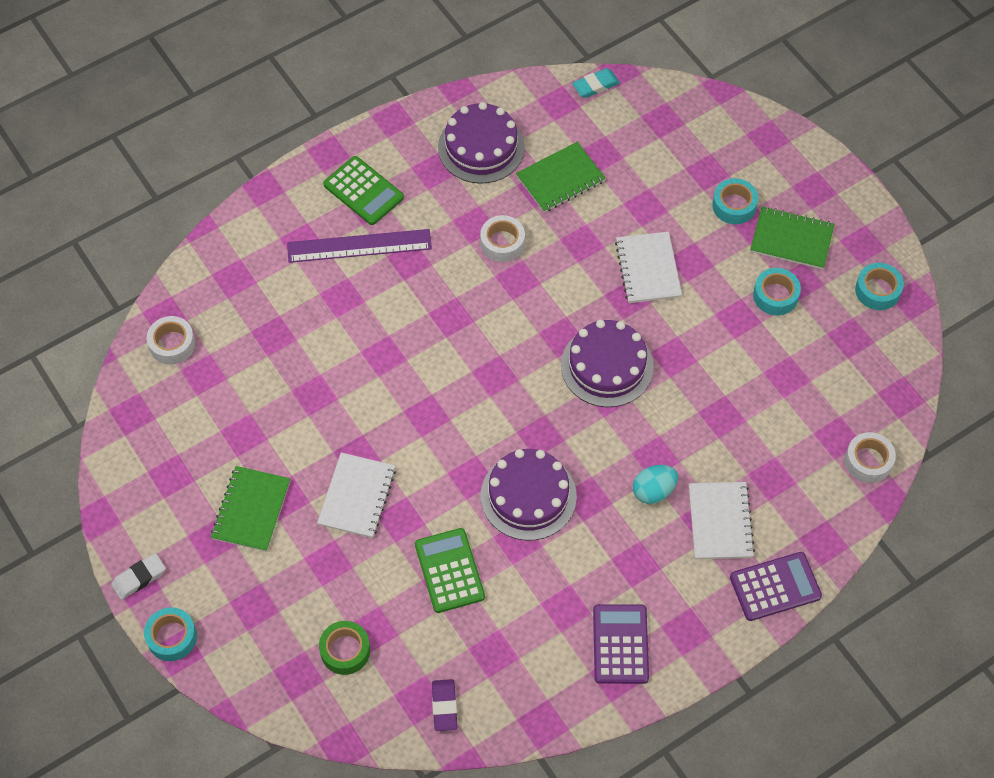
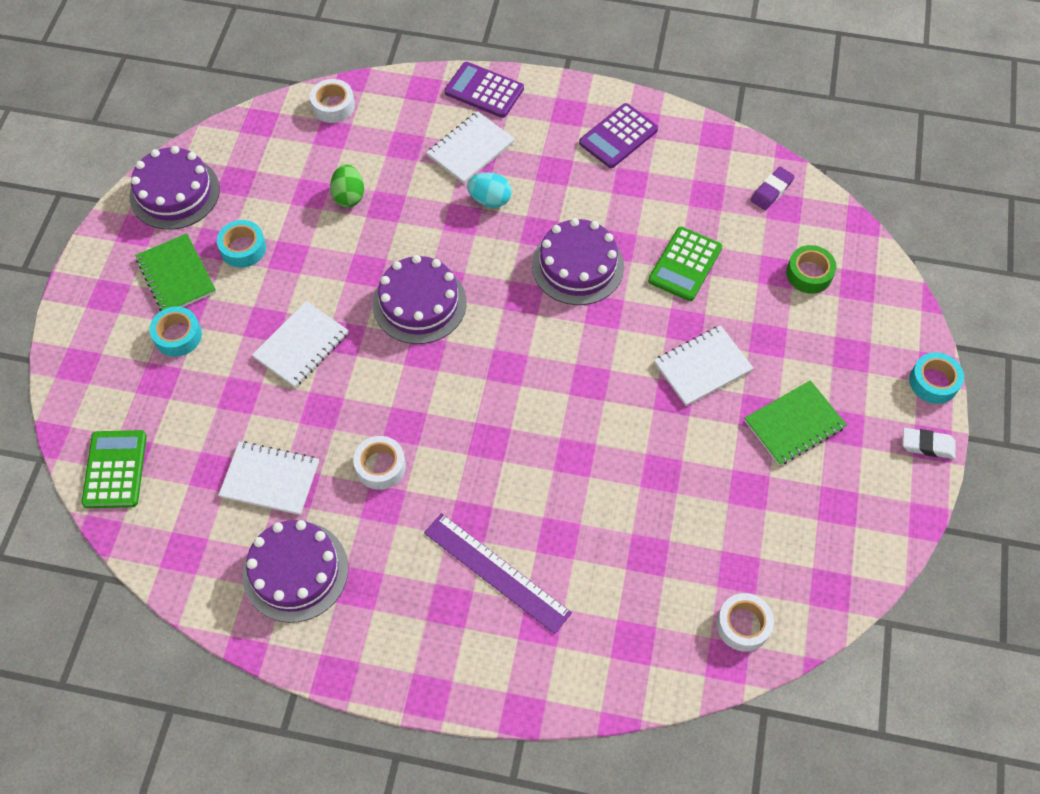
camera: 135 degrees left, 0 degrees up
green calculator [323,156,404,225] -> green calculator moved to [81,430,147,508]
green notebook [516,142,606,212] -> white notebook [219,441,319,515]
turquoise eraser [572,68,620,98] -> none
turquoise tape [855,263,904,310] -> purple cake [130,146,220,230]
none -> green egg [330,164,364,207]

